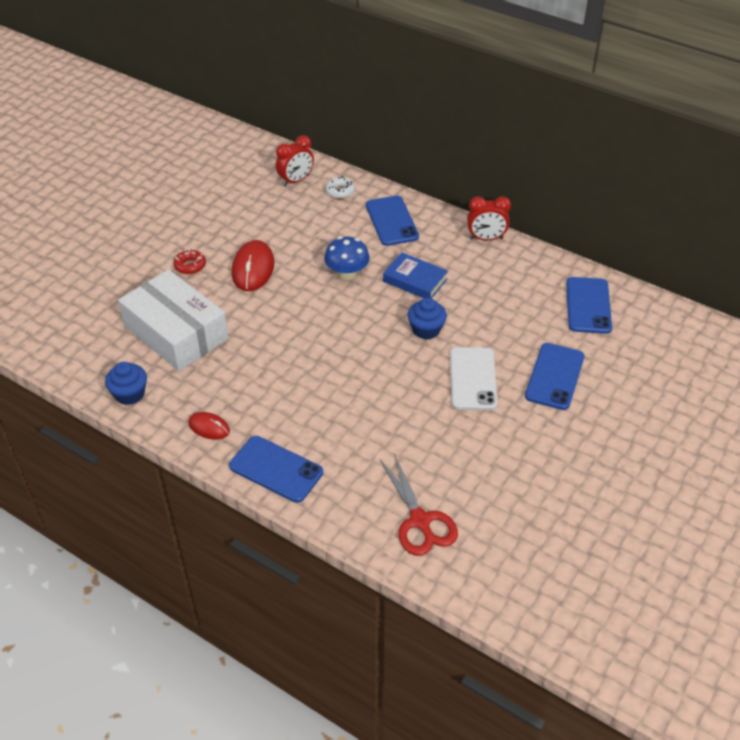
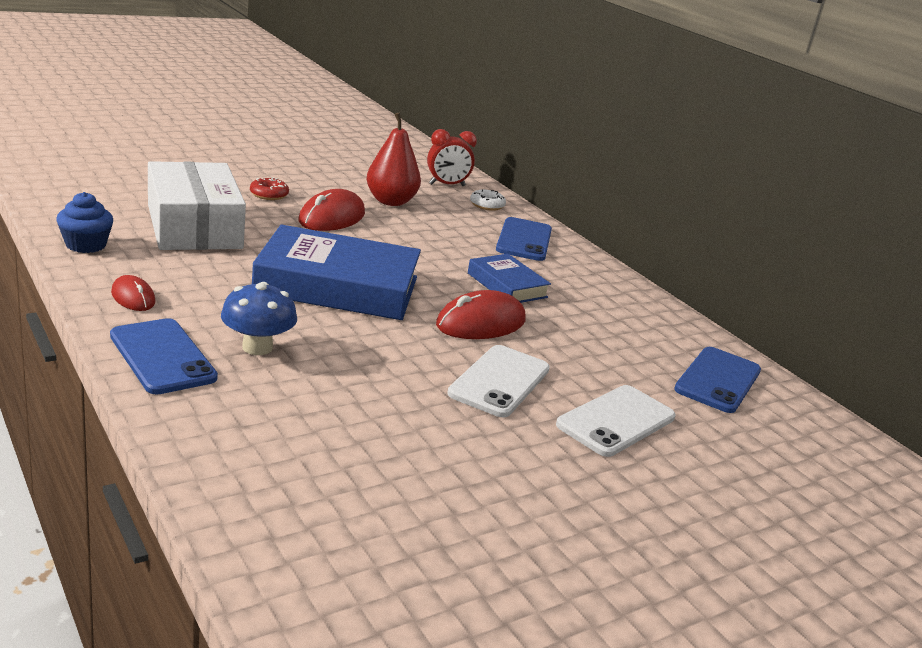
camera: 20 degrees right, 20 degrees down
blue mushroom [324,237,370,280] -> blue mushroom moved to [221,282,297,355]
red scissors [380,454,458,556] -> none
blue cupcake [408,298,447,340] -> red mouse [436,290,526,339]
red clock [467,196,511,240] -> none
blue phone [525,343,584,410] -> white phone [556,385,676,457]
none -> blue book [252,225,421,320]
none -> red pear [367,113,421,206]

